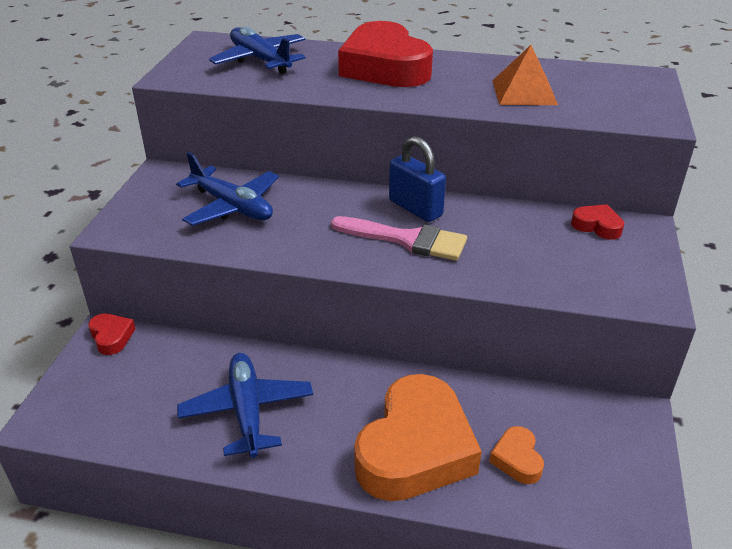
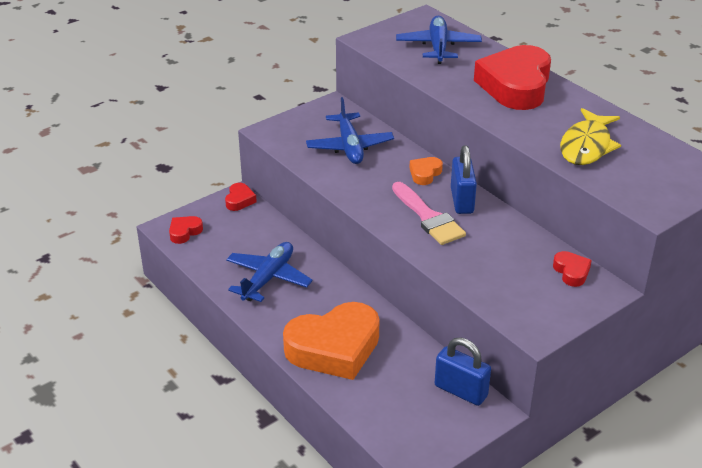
camera: 40 degrees right, 0 degrees up
orange heart [489,426,544,484] -> orange heart moved to [409,157,443,185]
orange pyramid [492,45,558,105] -> yellow fish [560,108,621,165]
none -> red heart [169,216,203,244]
none -> blue padlock [435,337,491,406]

